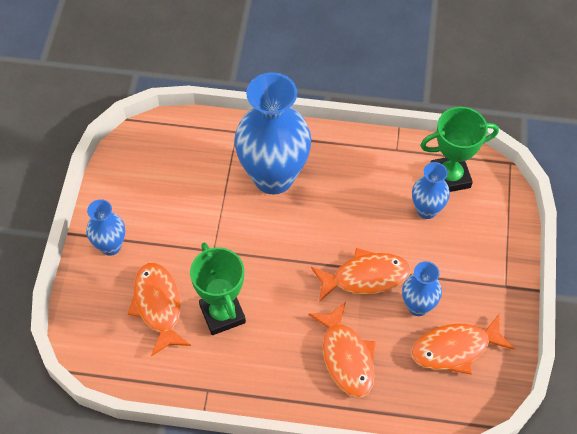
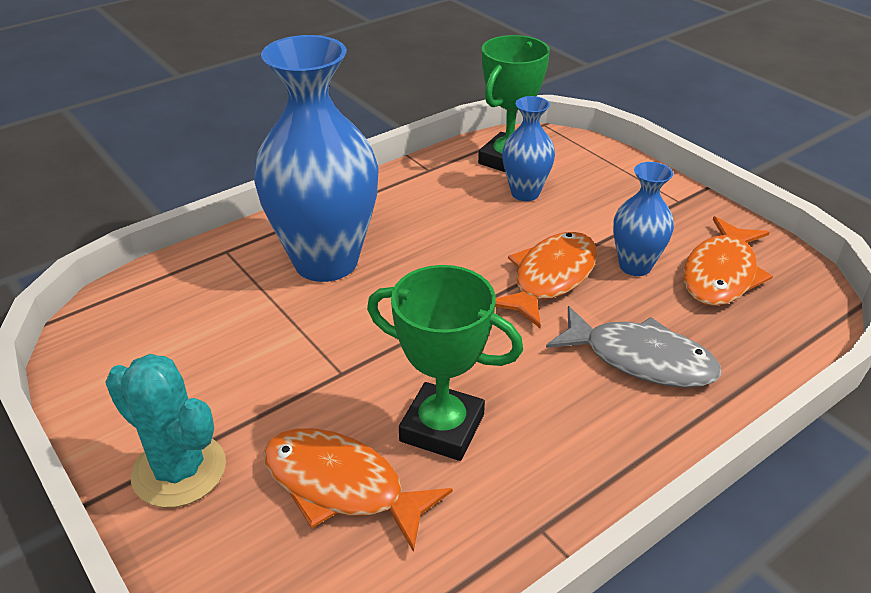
camera: 45 degrees left, 20 degrees down
blue vase [86,199,125,256] -> turquoise cactus [105,354,226,508]
orange fish [308,302,376,398] -> grey fish [546,306,722,388]

